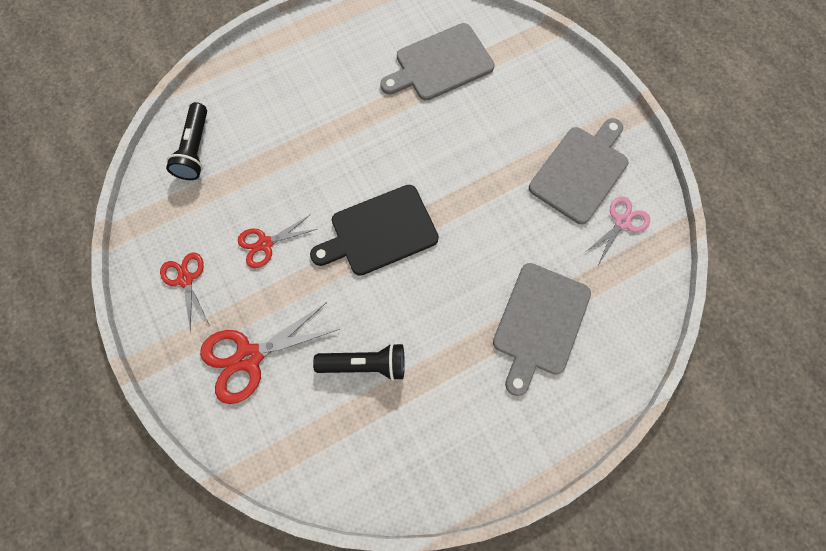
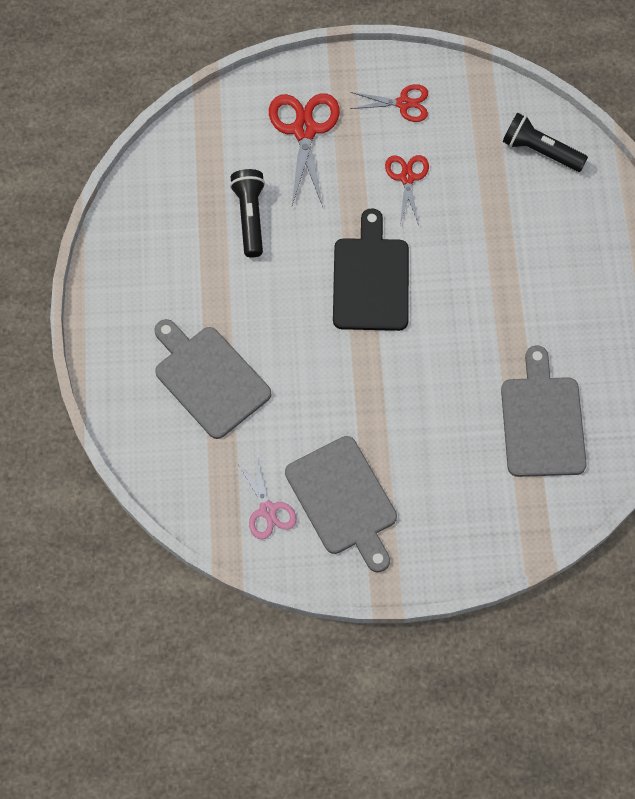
camera: 115 degrees right, 5 degrees down
black flashlight [313,343,405,381] -> black flashlight turned 150 degrees clockwise [230,169,265,258]

